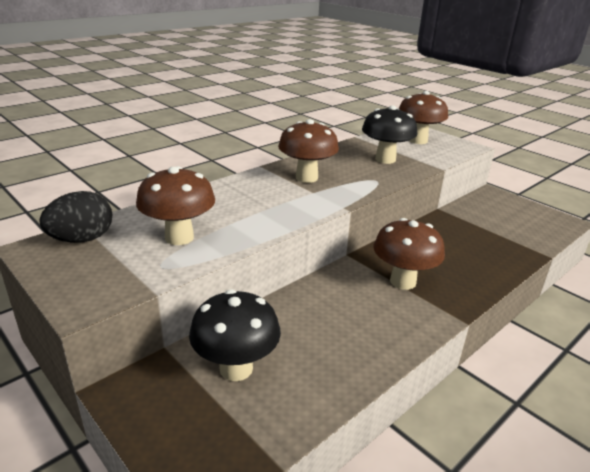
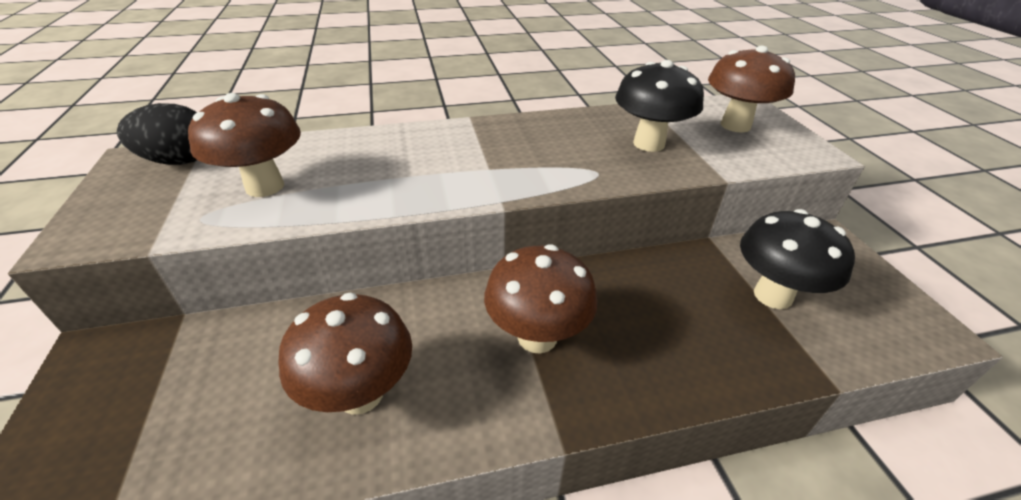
camera: 30 degrees right, 10 degrees up
black mushroom [189,289,281,381] -> black mushroom moved to [740,209,855,309]
brown mushroom [278,119,339,183] -> brown mushroom moved to [278,292,412,415]

